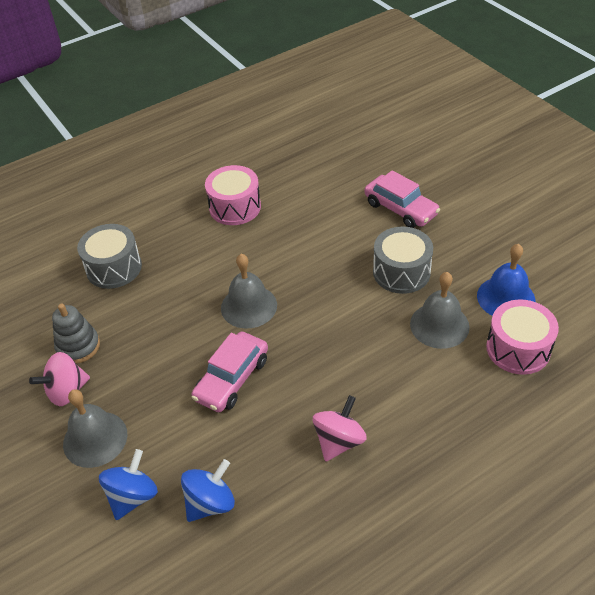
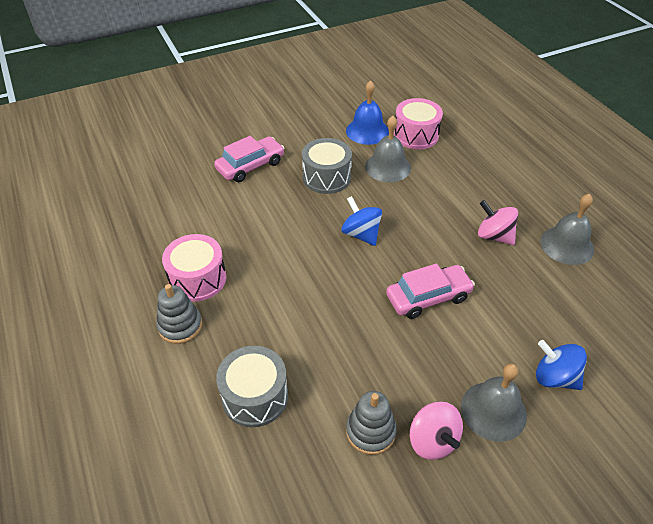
camera: 85 degrees left, 0 degrees up
blue spinning top [181,459,235,522] -> blue spinning top moved to [341,196,382,246]
pink car [192,331,268,412] -> pink car turned 60 degrees counterclockwise [386,263,475,319]
grey bell [221,254,277,328] -> grey bell moved to [540,194,594,265]
none -> grey stacking toy [156,284,202,344]

